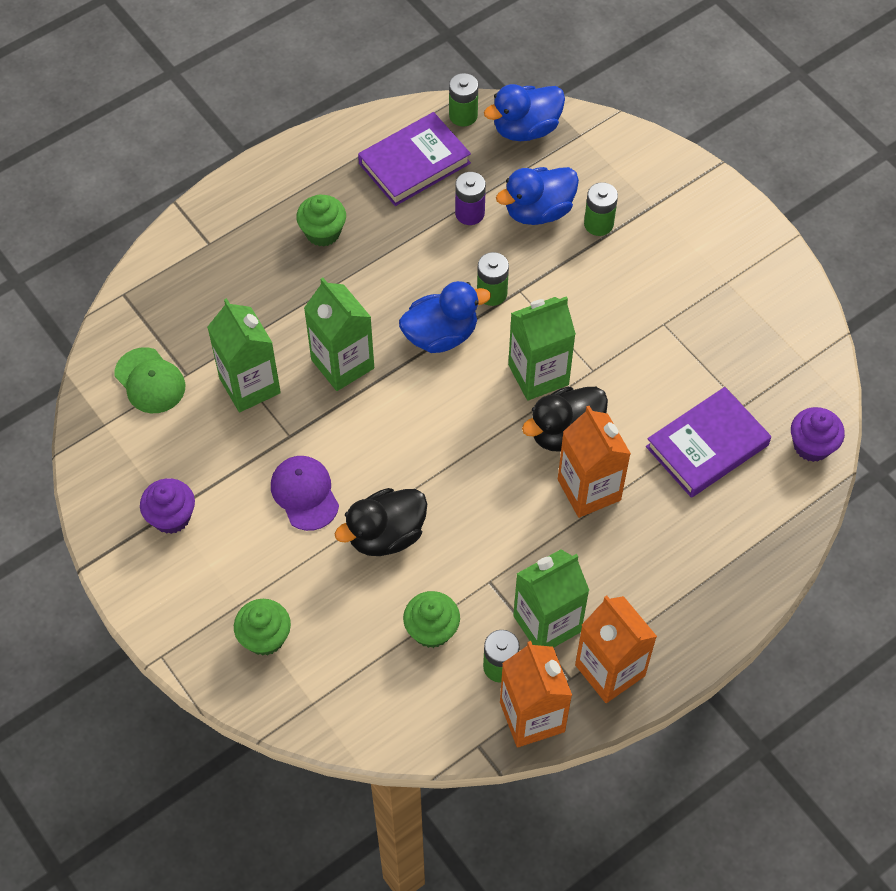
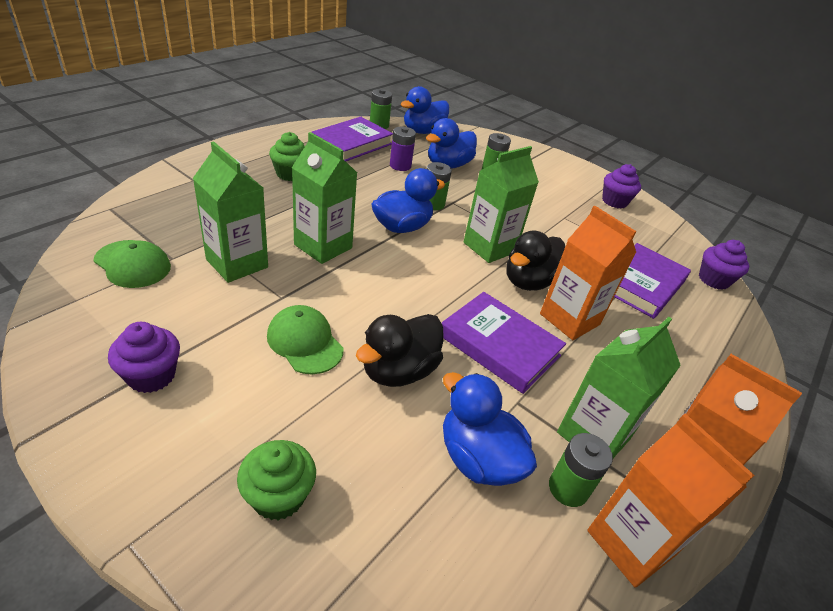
camera: 20 degrees left, 20 degrees down
purple cap [271,456,339,531] -> green cap [267,305,344,374]
green cupcake [403,591,460,648] -> blue duck [443,372,537,486]
none -> purple book [442,292,566,394]
none -> purple cupcake [602,164,641,208]

